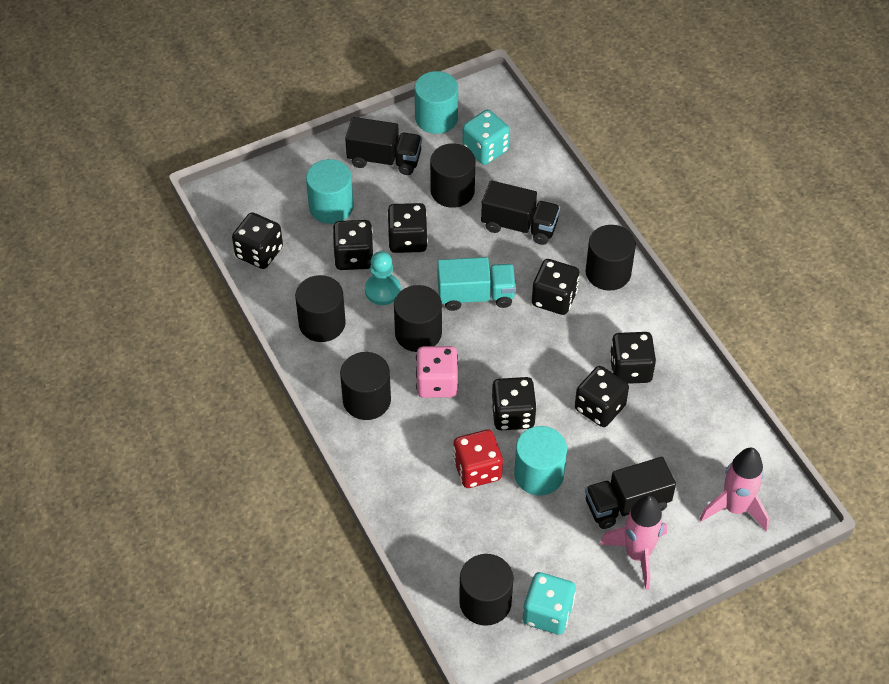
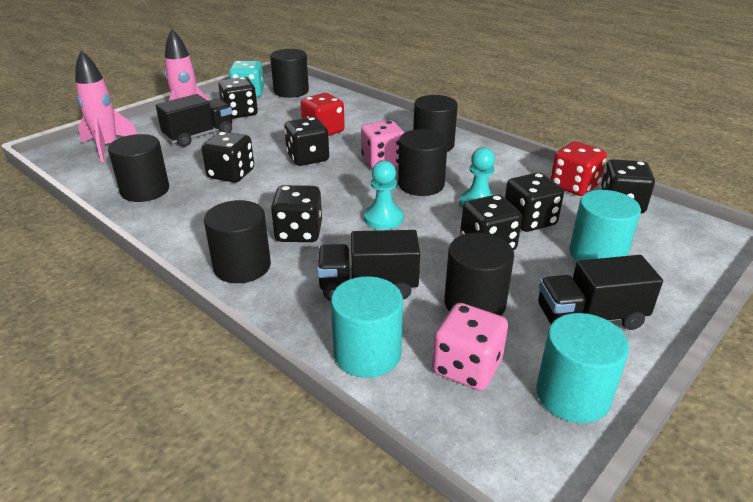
camera: 160 degrees right, 20 degrees down
black cylinder [295,275,346,342] -> black cylinder moved to [108,134,169,202]
turquoise truck [437,257,516,311] -> turquoise pawn [364,161,403,230]
turquoise dice [462,110,510,165] -> pink dice [432,303,508,391]
turquoise cylinder [514,426,567,496] -> turquoise cylinder moved to [331,276,403,378]
black dice [610,332,656,384] -> black dice moved to [218,77,258,119]
none -> red dice [551,141,607,196]

